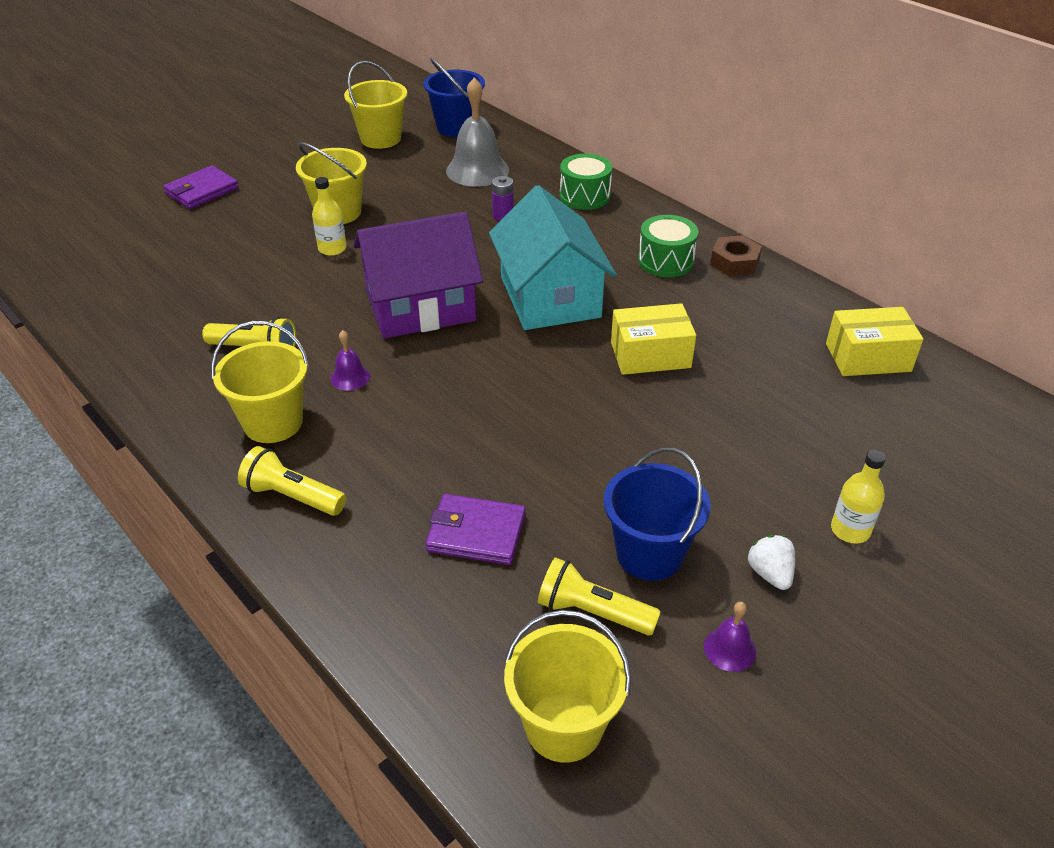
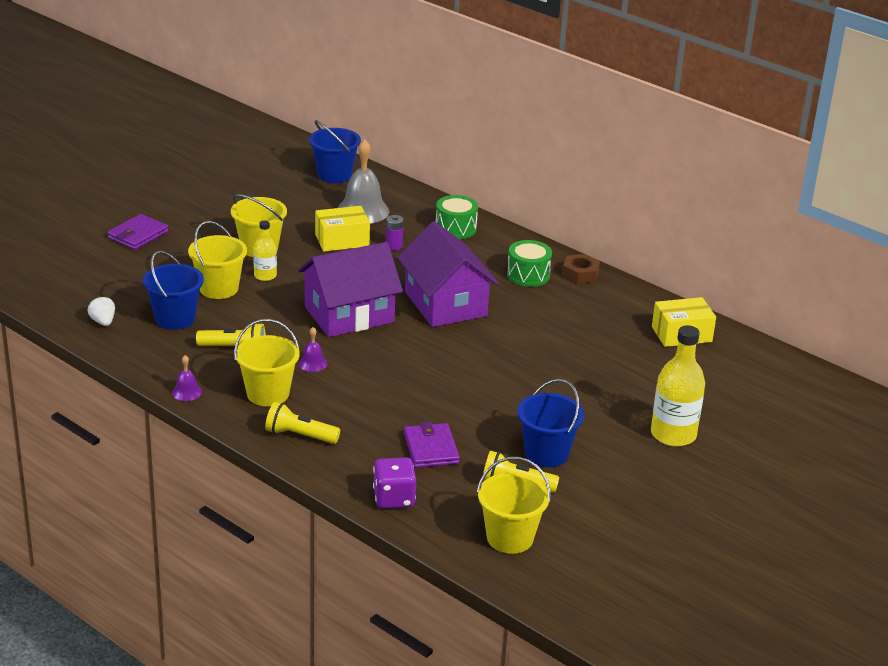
camera: 10 degrees left, 10 degrees down
yellow bucket [344,61,407,149] -> yellow bucket moved to [188,221,247,299]
purple wallet [426,494,525,565] -> purple wallet turned 75 degrees clockwise [404,422,460,468]
turquoise house [489,185,617,330] -> purple house [397,221,499,327]
yellow box [611,303,696,375] -> yellow box moved to [315,206,370,252]
purple bell [704,602,756,672] -> purple bell moved to [172,355,202,401]
white strawberry [747,535,795,590] -> white strawberry moved to [88,296,115,326]
yellow bottle [831,450,886,544] -> yellow bottle [651,325,705,447], size x1.80
none -> blue bucket [143,251,204,330]
none -> purple dice [373,457,416,509]

